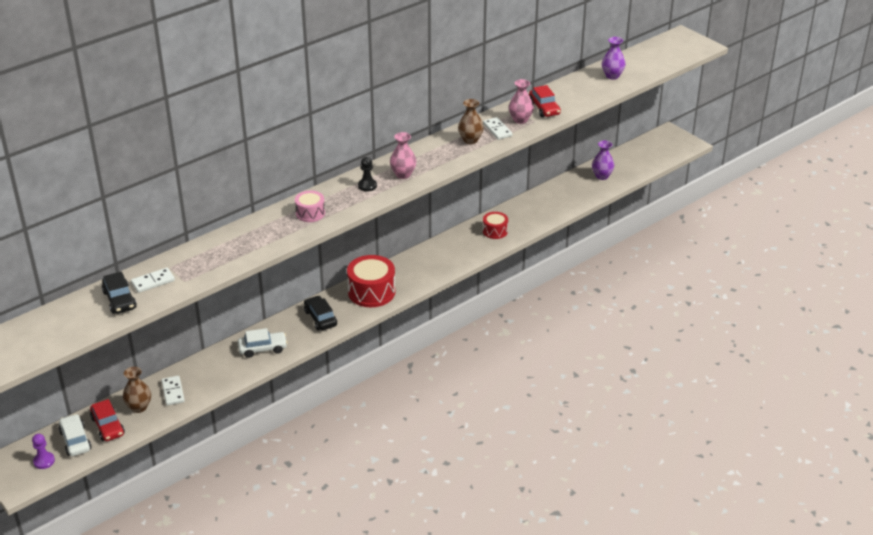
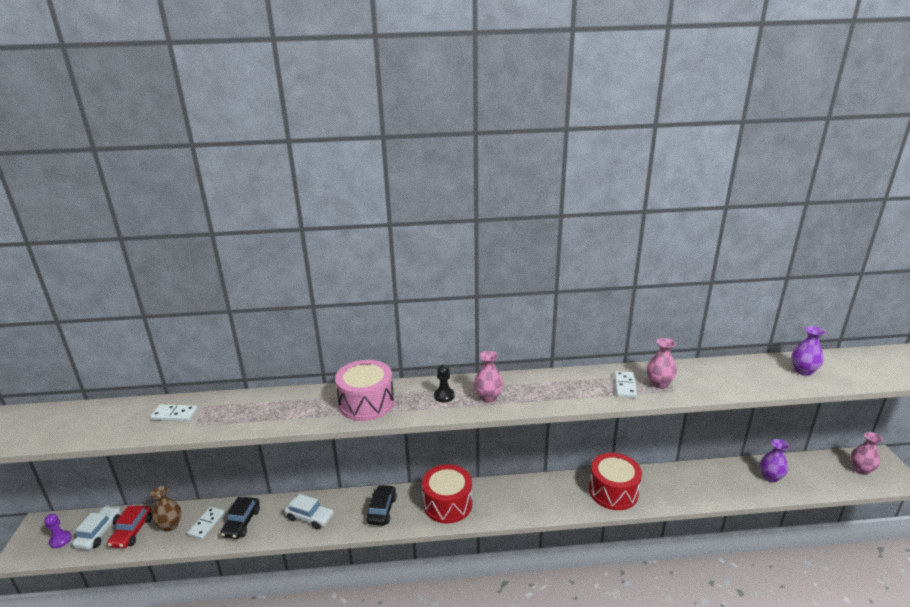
camera: 35 degrees right, 10 degrees down
black car [102,271,137,314] -> black car moved to [221,497,260,539]
pink drum [295,191,325,222] -> pink drum [335,360,394,421], size x1.77
brown vase [458,99,484,144] -> none
red drum [483,212,508,239] -> red drum [589,453,642,510], size x1.77
red car [529,85,561,117] -> none
none -> pink vase [850,432,883,475]

